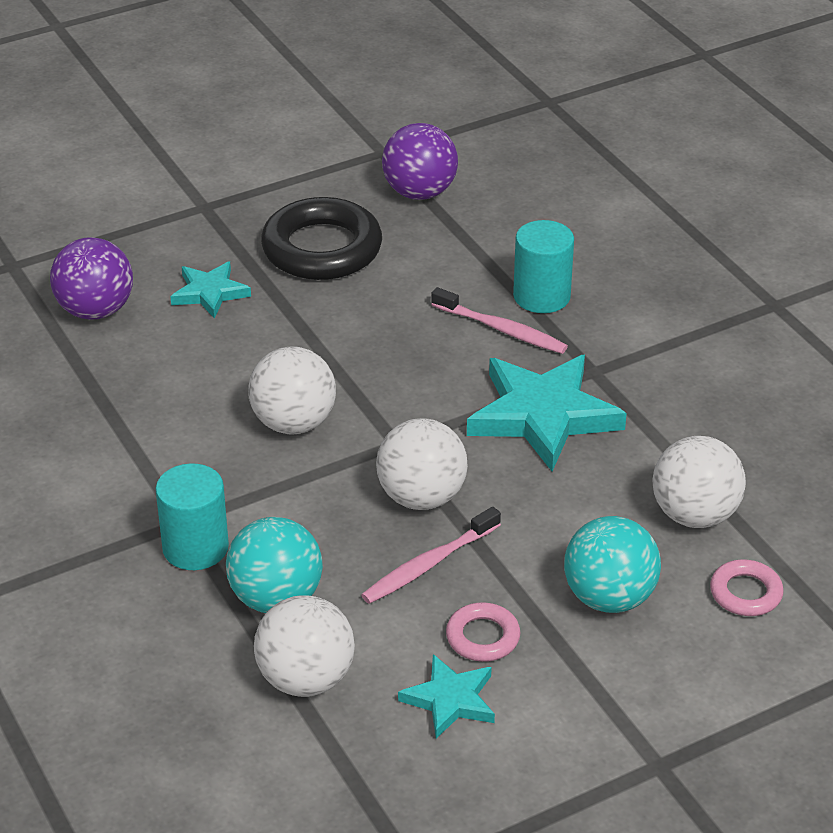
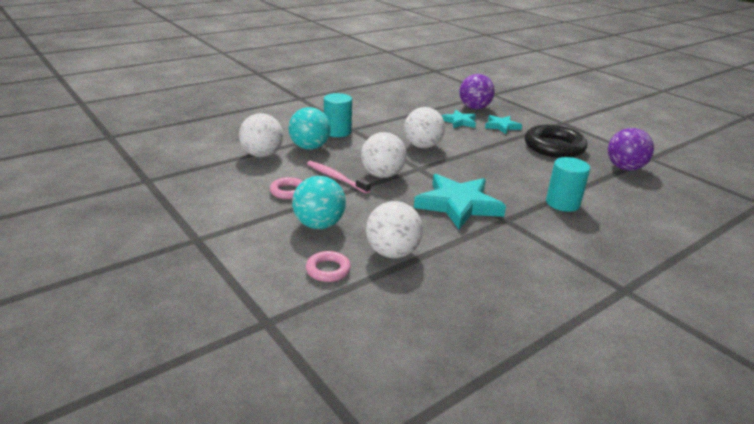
camera: 80 degrees right, 10 degrees down
turquoise star [398,654,495,739] -> turquoise star moved to [441,110,476,128]
pink toothbrush [431,287,568,354] -> none

